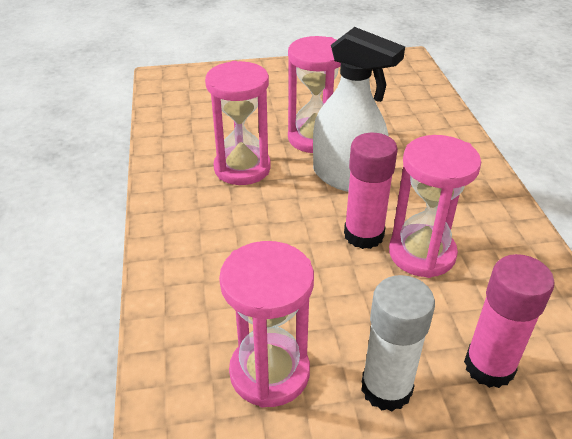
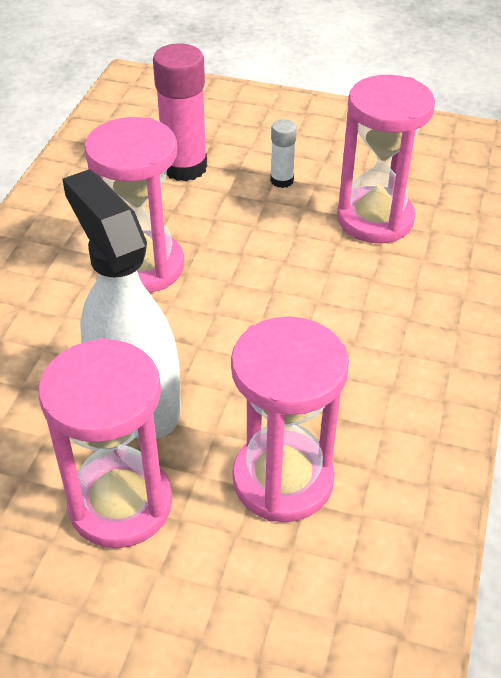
camera: 155 degrees left, 5 degrees up
pink glue stick [344,133,398,249] -> none
white glue stick [361,275,435,411] -> white glue stick [270,119,297,188], size x0.51

